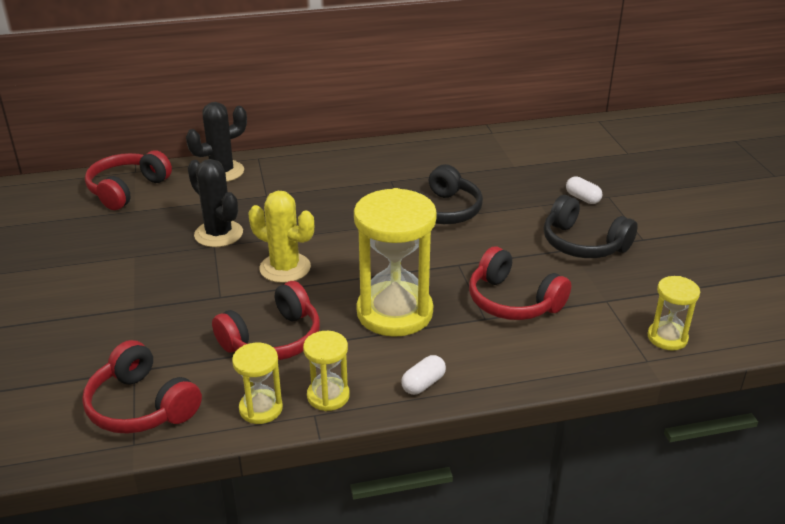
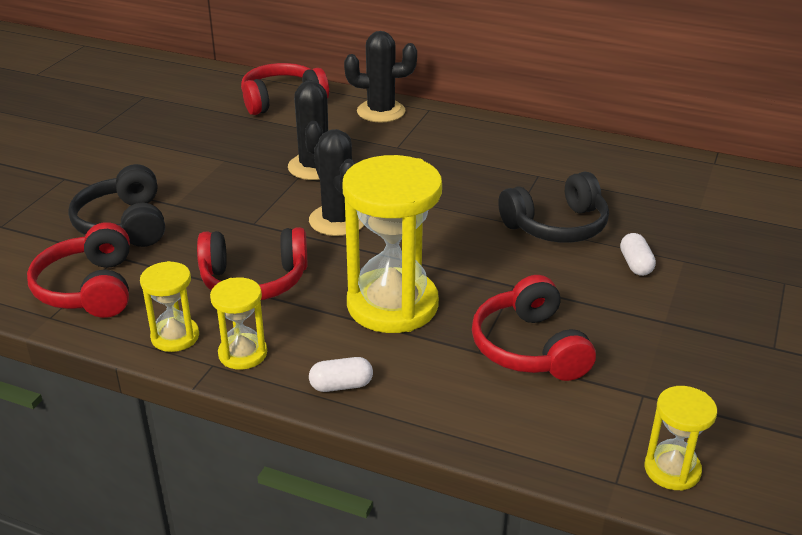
camera: 35 degrees right, 0 degrees up
yellow cactus [249,191,314,283] -> black cactus [309,129,364,236]
black headphones [544,195,638,258] -> black headphones moved to [68,164,165,247]
white capsule [566,176,602,204] -> white capsule moved to [620,233,656,276]

